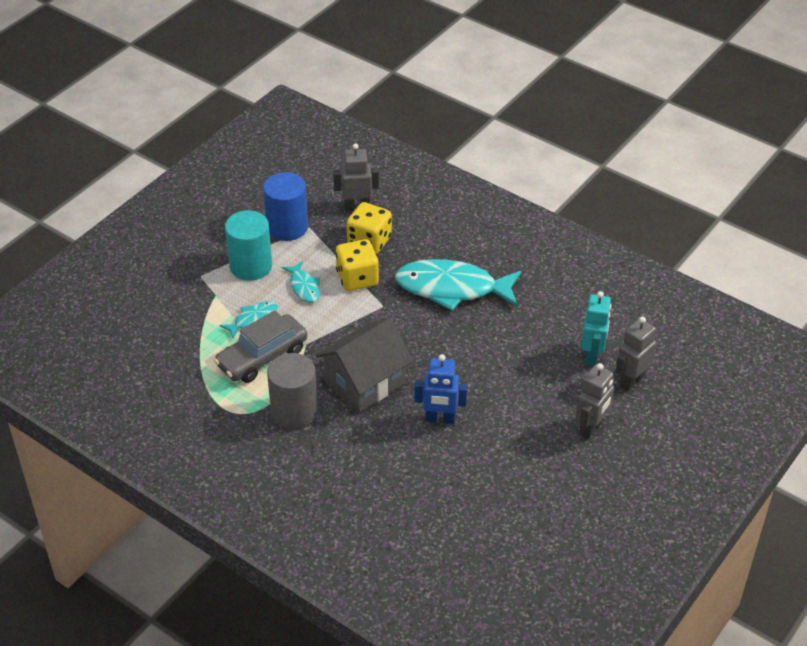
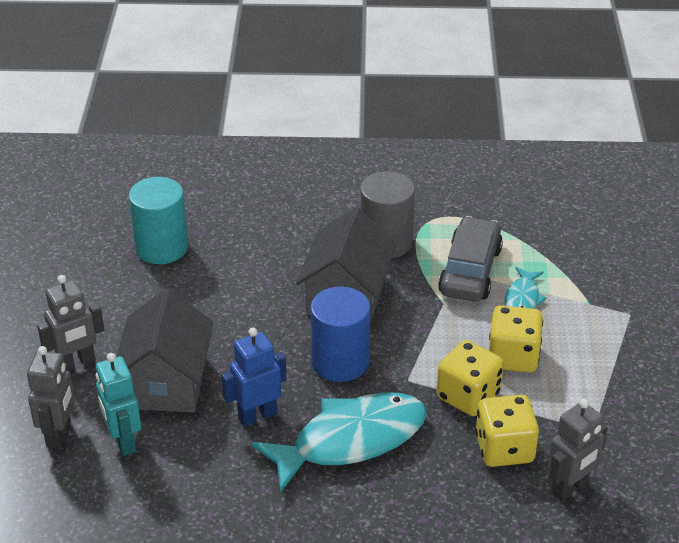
camera: 145 degrees right, 5 degrees down
turquoise cylinder [225,210,272,281] -> turquoise cylinder moved to [129,177,188,264]
blue cylinder [263,172,308,241] -> blue cylinder moved to [310,287,370,382]
turquoise fish [282,261,320,303] -> yellow dice [489,305,543,373]
blue robot [414,354,467,424] -> blue robot moved to [221,328,286,426]
grey robot [576,363,614,439] -> grey robot turned 120 degrees counterclockwise [37,275,104,371]
none -> grey house [117,288,213,413]

